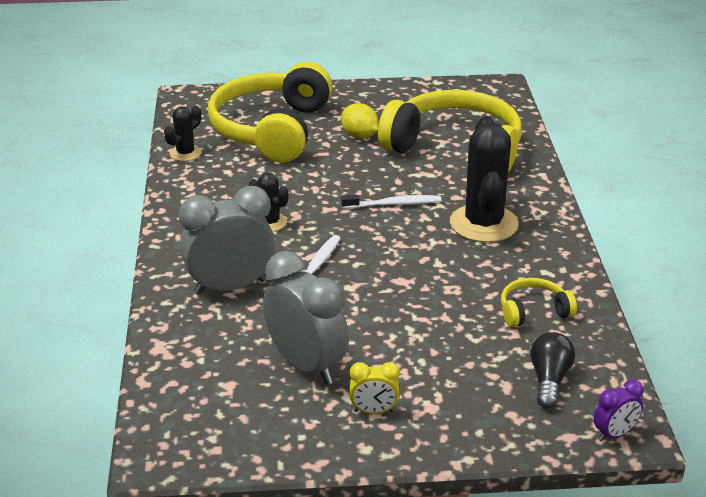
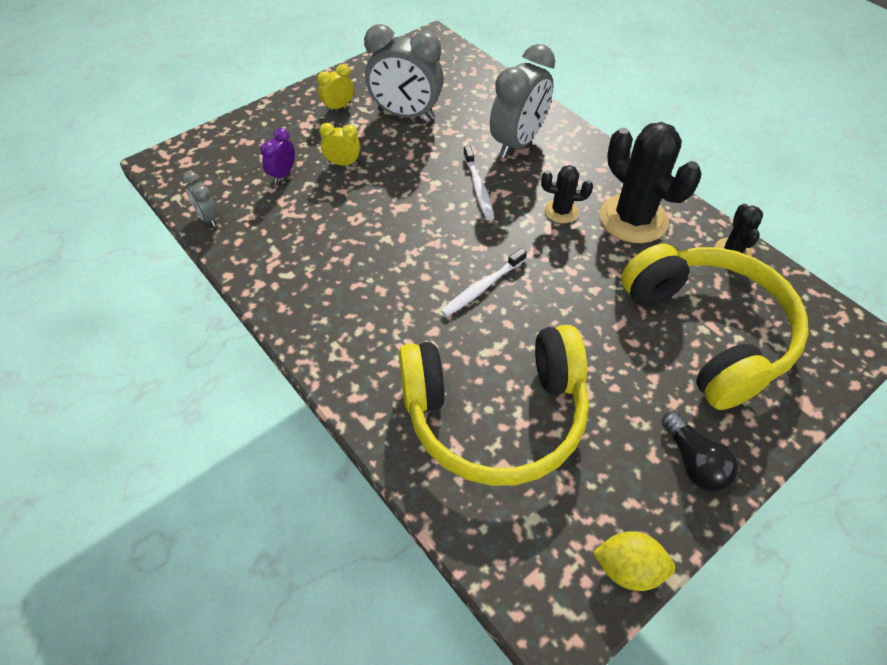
camera: 145 degrees right, 20 degrees up
yellow lemon [341,103,379,139] -> yellow lemon moved to [592,531,675,591]
black cactus [450,116,519,242] -> black cactus moved to [600,122,702,243]
yellow headphones [501,278,577,327] -> none
black light bulb [530,332,575,409] -> black light bulb moved to [662,412,739,492]
purple clock [593,379,644,441] -> purple clock moved to [260,128,295,183]
none -> grey clock [182,171,218,227]
none -> yellow clock [319,123,361,165]

